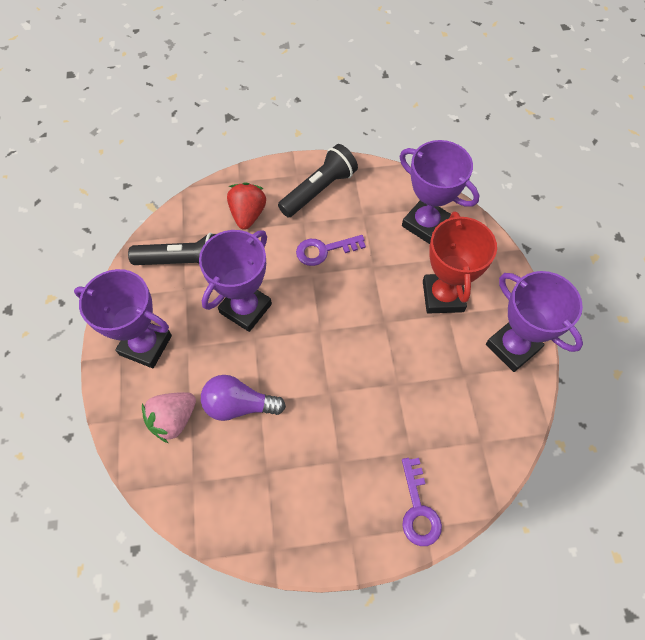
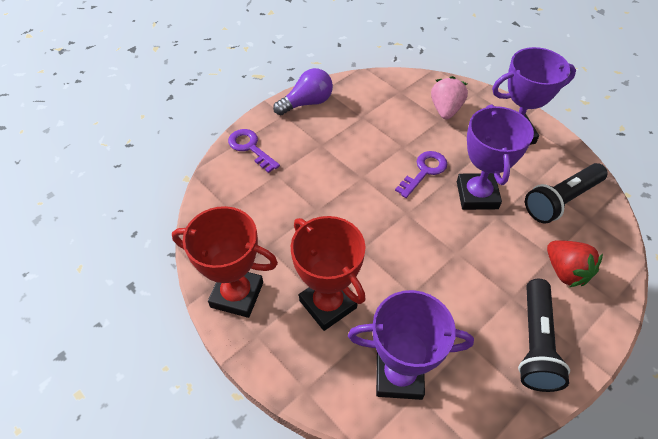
camera: 145 degrees right, 10 degrees down
purple light bulb [201,375,286,421] -> purple light bulb moved to [273,68,333,115]
purple key [296,235,366,266] -> purple key moved to [395,151,447,198]
purple trophy [486,271,583,372] -> red trophy [172,206,278,318]

